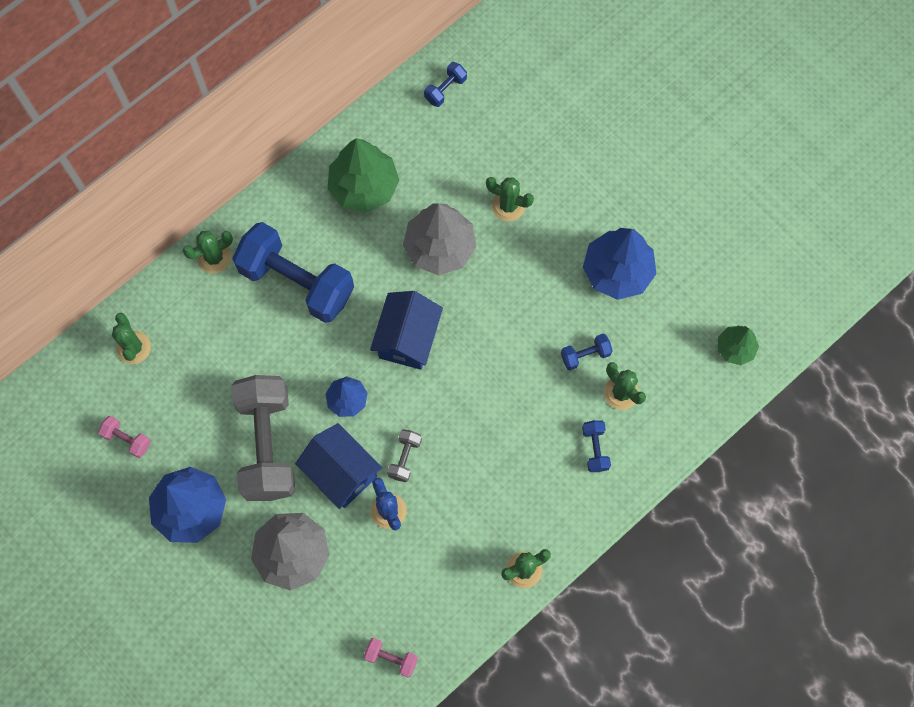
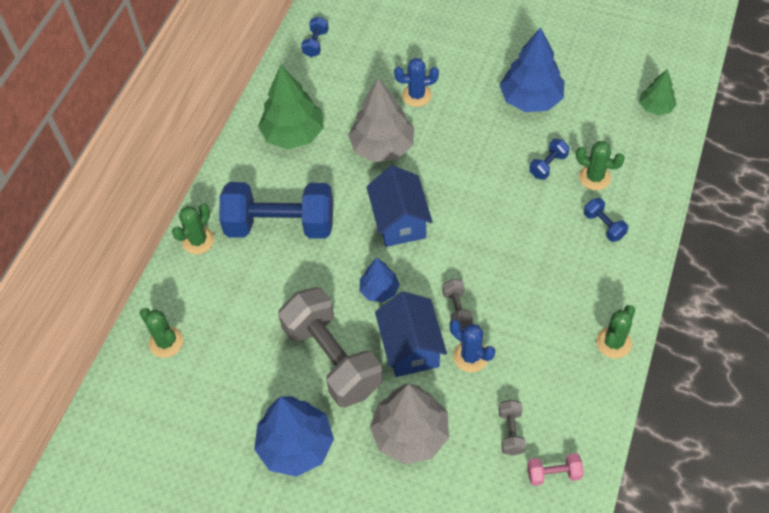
camera: 25 degrees left, 15 degrees down
pink dumbbell [98,416,151,458] -> none
blue house [295,423,382,509] -> blue house turned 60 degrees clockwise [375,291,447,377]
green cactus [486,177,534,221] -> blue cactus [394,58,439,107]
none -> grey dumbbell [499,400,526,455]

